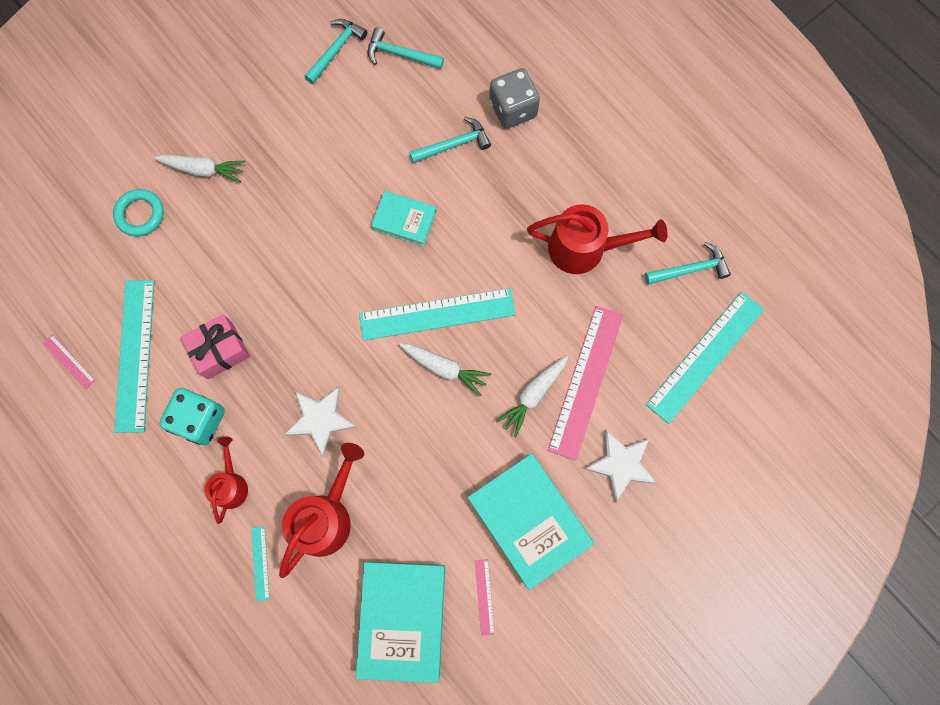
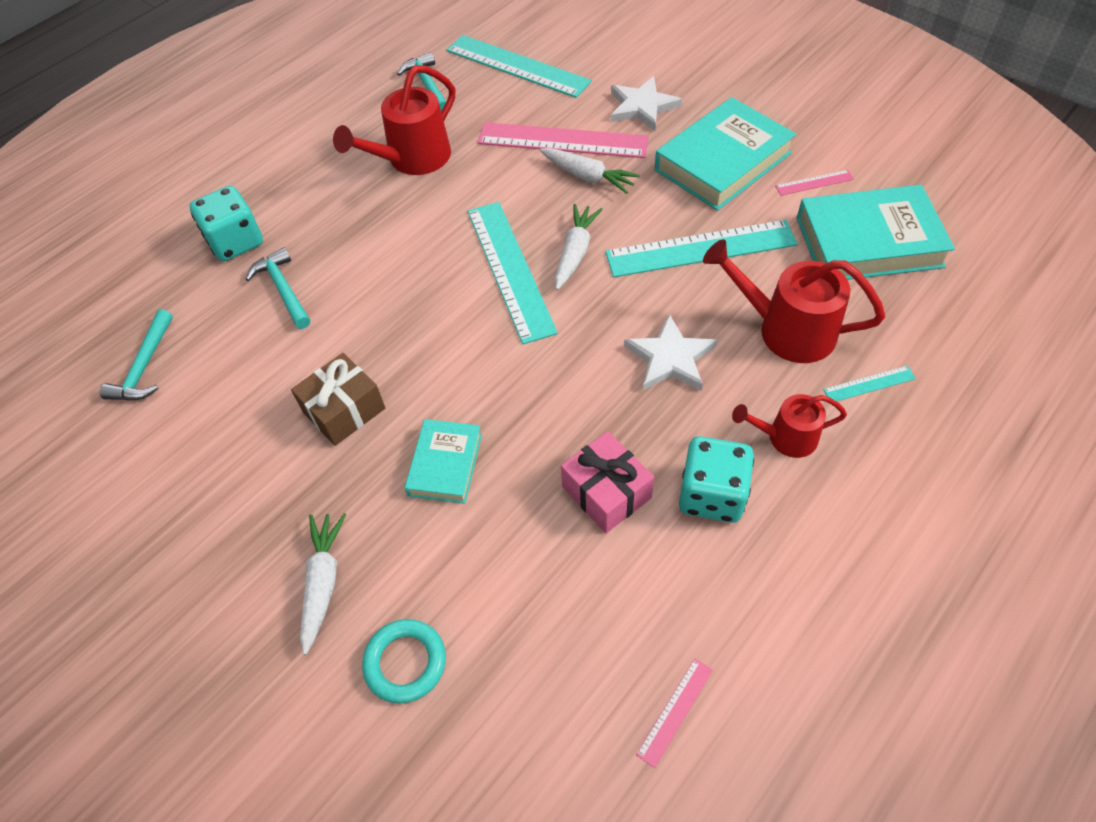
camera: 95 degrees left, 20 degrees down
turquoise ruler [114,280,154,433] -> turquoise ruler moved to [605,220,798,277]
turquoise hammer [304,19,367,84] -> none
turquoise book [371,191,437,247] -> turquoise book moved to [405,419,482,504]
grey dice [489,68,540,129] -> turquoise dice [189,186,263,261]
red watering can [527,204,668,274] -> red watering can turned 135 degrees counterclockwise [333,65,455,175]
none -> brown gift [291,353,385,446]

